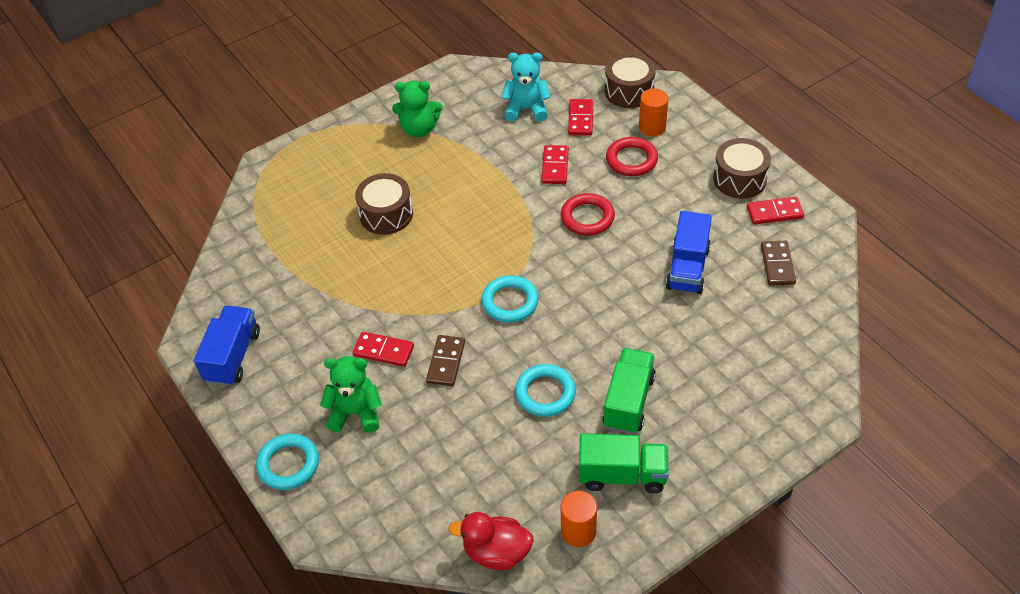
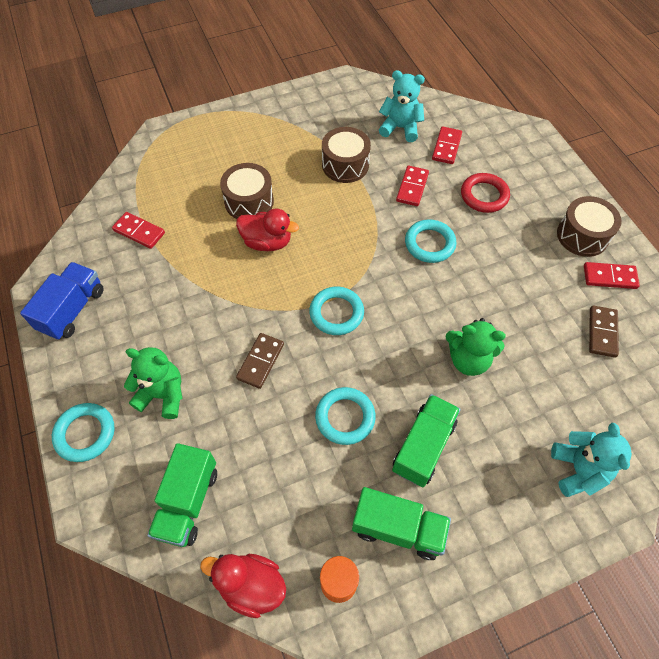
camera: 10 degrees right, 10 degrees up
red domino [353,332,414,367] -> red domino moved to [112,212,165,249]
green teddy bear [392,81,442,137] -> green teddy bear moved to [445,318,506,376]
red ring [561,193,615,236] -> turquoise ring [405,219,456,263]
brown drum [605,53,656,108] -> brown drum moved to [322,127,371,183]
orange cylinder [639,88,668,136] -> none
blue truck [666,211,712,294] -> none
none -> green truck [147,443,217,547]
none -> red duck [236,209,299,251]
none -> turquoise teddy bear [551,423,632,497]

